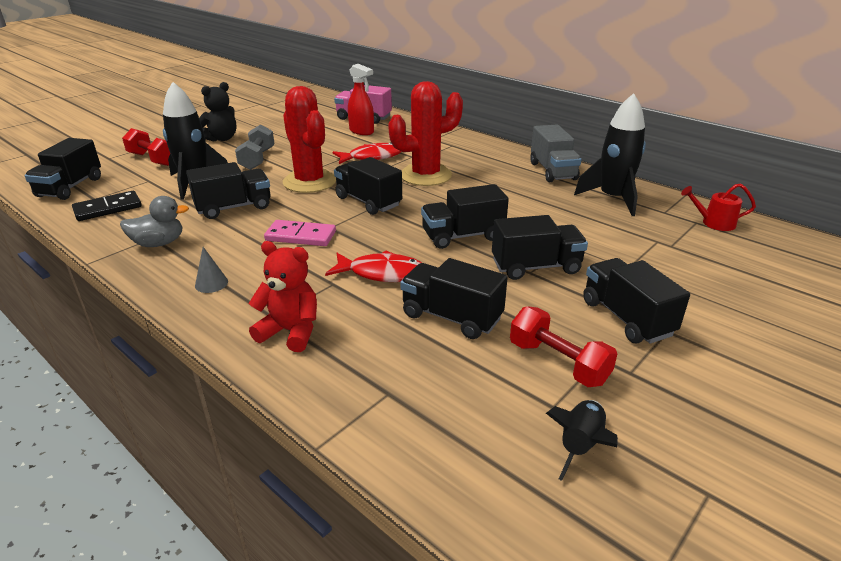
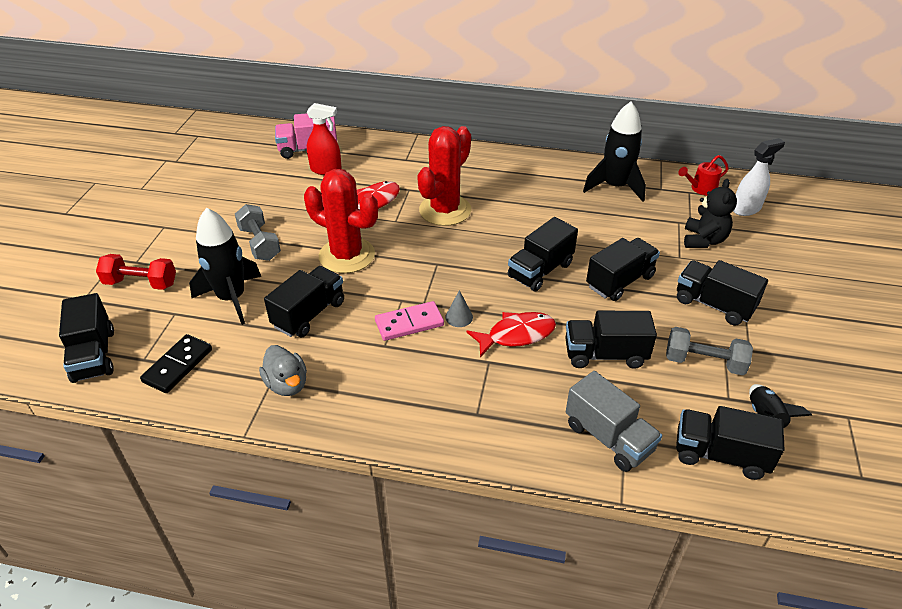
camera: 30 degrees left, 10 degrees up
grey duck [120,196,189,247] -> grey duck turned 105 degrees clockwise [259,345,307,396]
grey cone [195,247,228,293] -> grey cone moved to [445,290,473,327]
black teddy bear [199,82,236,142] -> black teddy bear moved to [684,179,737,248]
red teddy bear [248,241,317,352] -> none
black truck [334,157,402,215] -> black truck moved to [676,406,784,480]
red dumbbell [510,306,617,387] -> grey dumbbell [666,327,753,375]
grey truck [530,125,581,182] -> grey truck moved to [566,371,662,472]
none -> white spray bottle [733,138,785,216]

